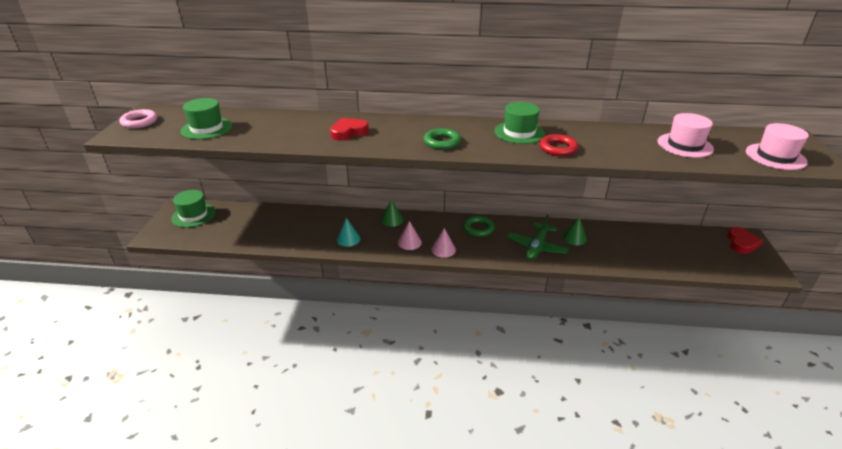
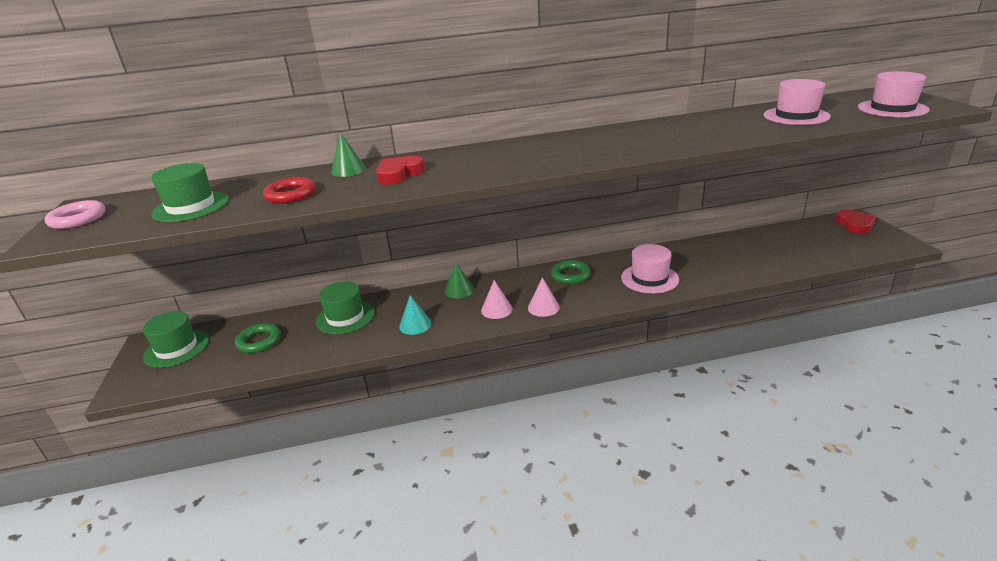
camera: 15 degrees left, 5 degrees down
green ring [424,128,461,150] -> green ring moved to [235,323,281,353]
green hat [494,102,545,144] -> green hat moved to [316,282,375,334]
green plane [507,214,568,260] -> pink hat [621,244,679,294]
red ring [539,134,578,156] -> red ring moved to [263,177,316,204]
green cone [563,217,587,246] -> green cone moved to [331,132,366,177]

